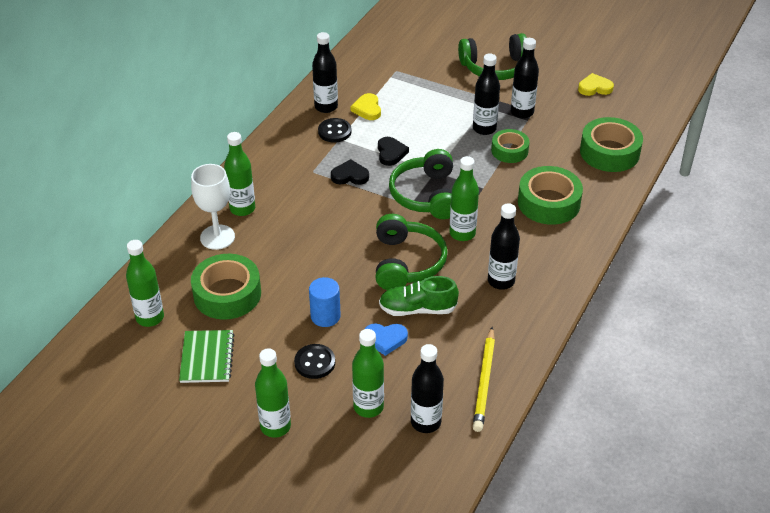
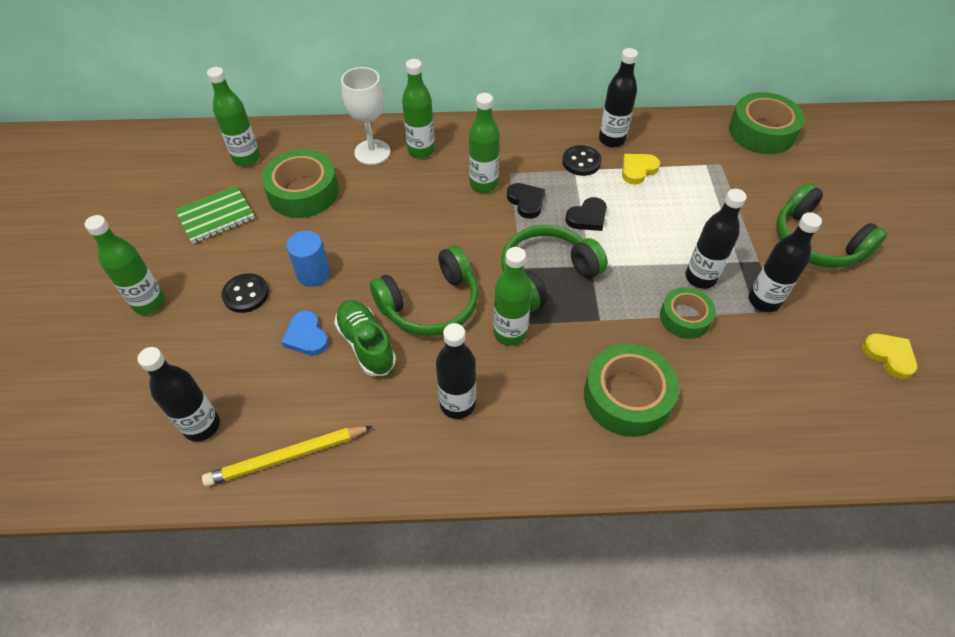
camera: 60 degrees right, 10 degrees up
green bottle [352,329,384,418] -> green bottle moved to [469,93,500,193]
green tape [580,117,643,172] -> green tape moved to [729,92,805,154]

